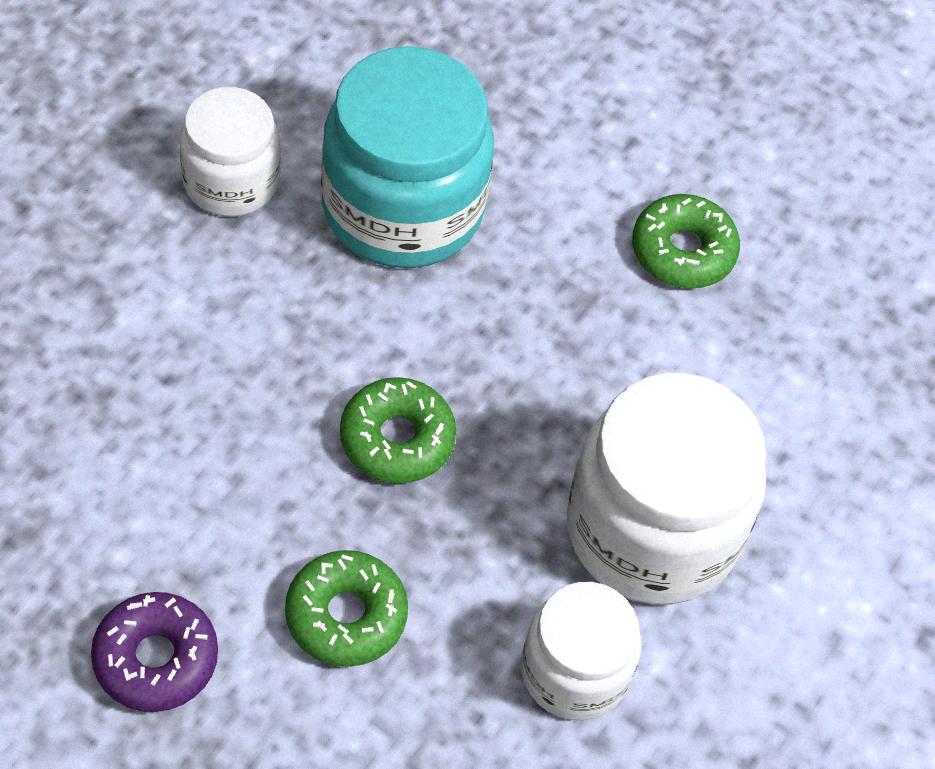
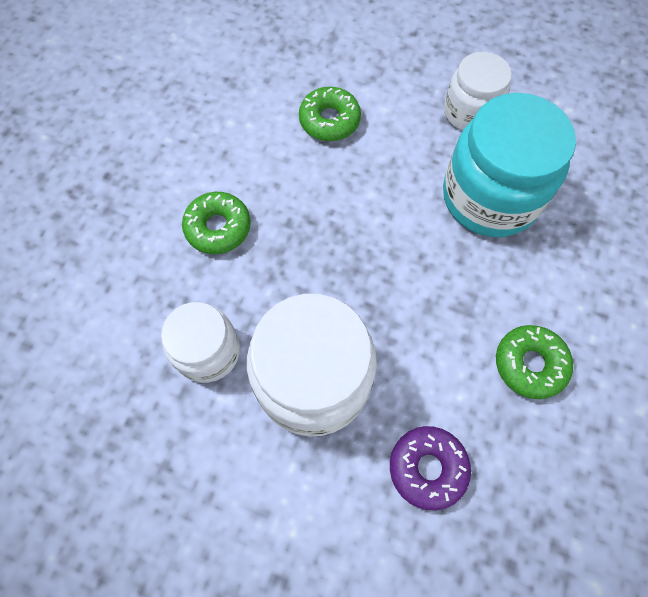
camera: 85 degrees right, 10 degrees up
purple donut [91,592,218,712] -> purple donut moved to [390,426,471,511]
green donut [340,377,456,484] -> green donut moved to [299,87,361,141]

